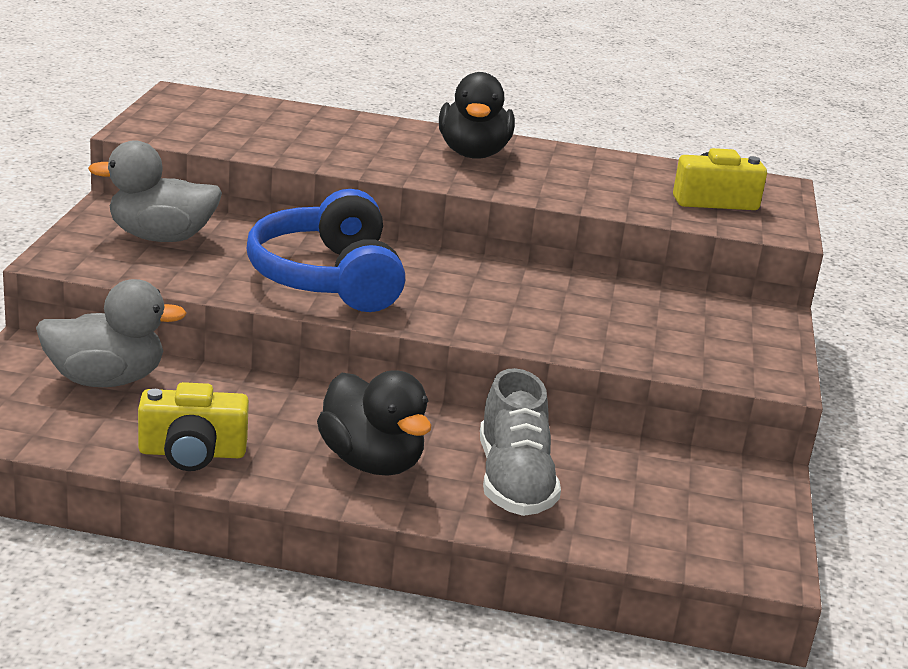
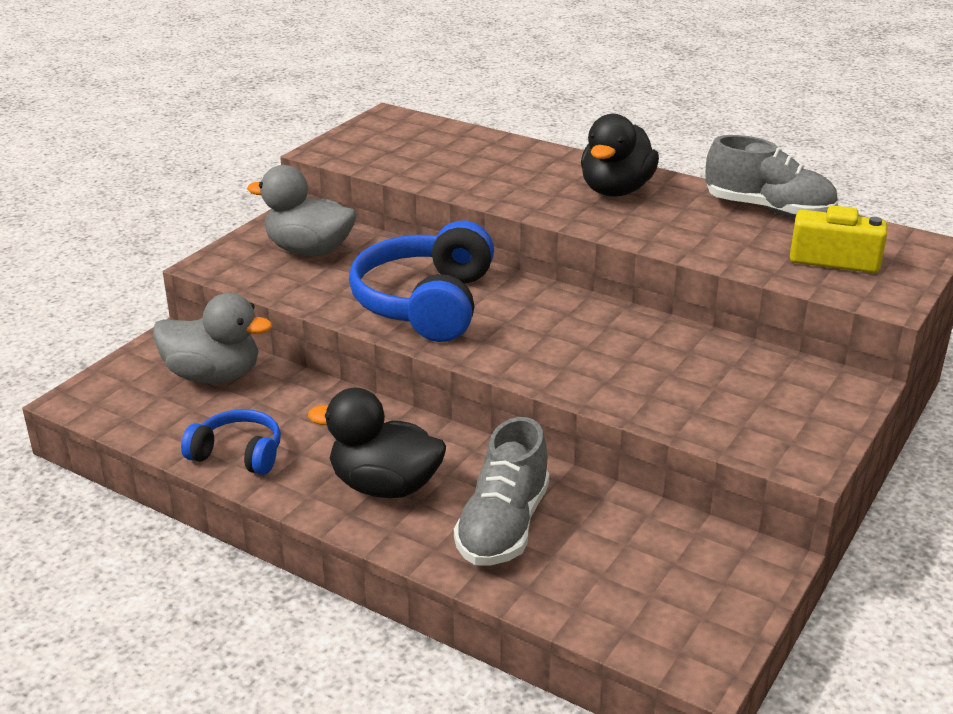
camera: 25 degrees right, 5 degrees up
yellow camera [138,382,249,471] -> blue headphones [181,409,281,475]
black duck [317,370,431,476] -> black duck turned 120 degrees clockwise [308,388,446,498]
none -> grey shoe [705,135,838,218]

